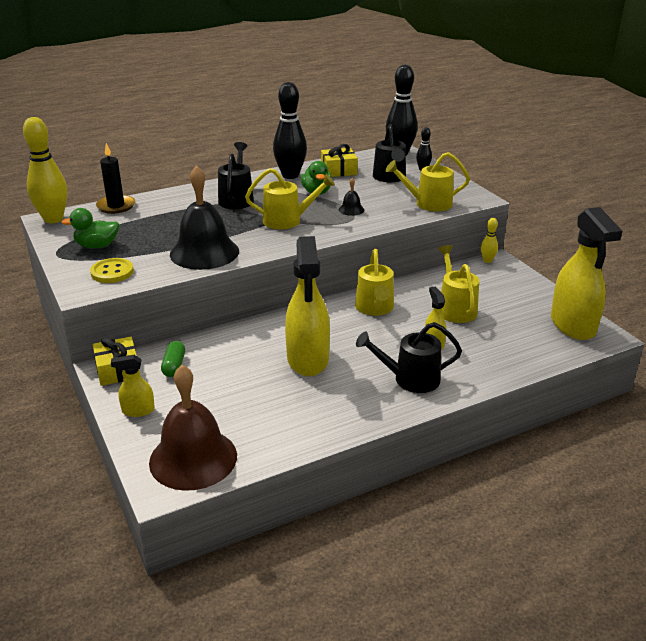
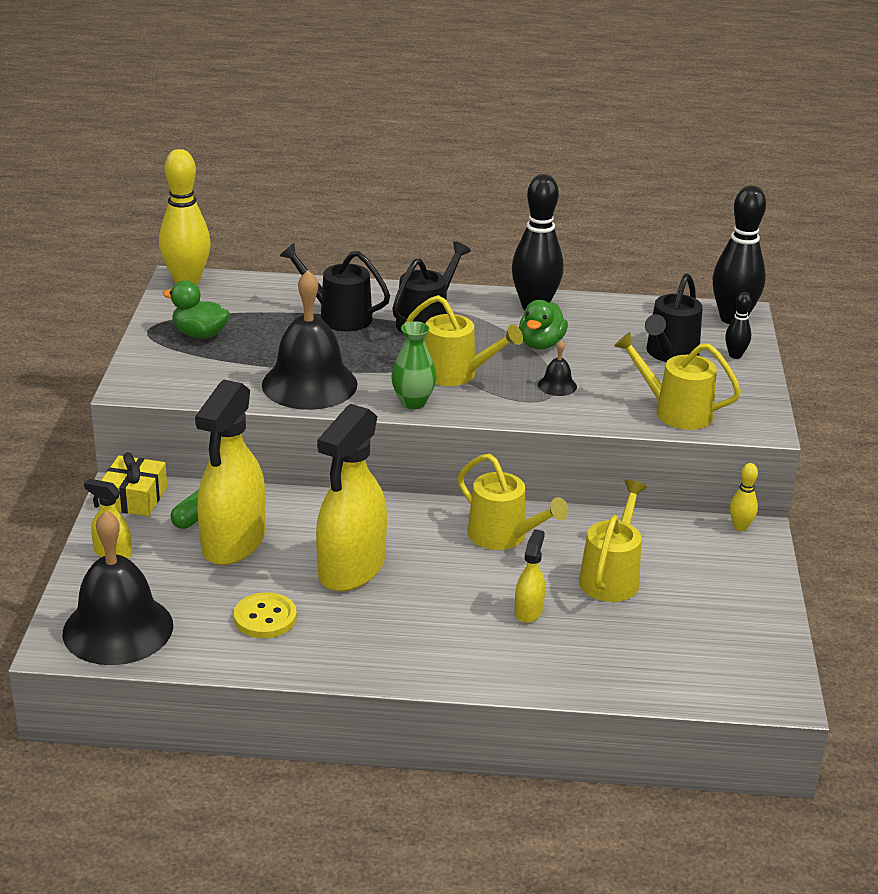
camera: 30 degrees right, 0 degrees up
yellow button [90,258,134,283] -> yellow button moved to [234,592,297,638]
black candle [96,143,135,214] -> none
brown bell [149,365,237,491] -> black bell [63,510,173,665]
yellow gift [321,144,358,177] -> none
yellow watering can [355,249,394,316] -> yellow watering can turned 75 degrees counterclockwise [458,454,569,550]
black watering can [356,322,462,393] -> black watering can moved to [280,243,390,331]
yellow spray bottle [551,207,622,340] -> yellow spray bottle moved to [195,379,265,565]
none -> green vase [391,321,436,409]

